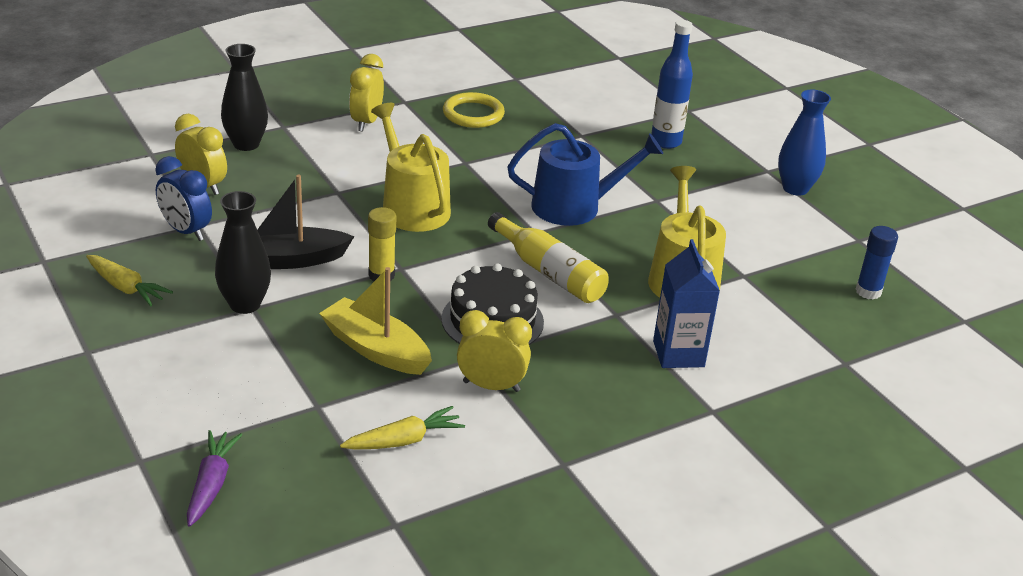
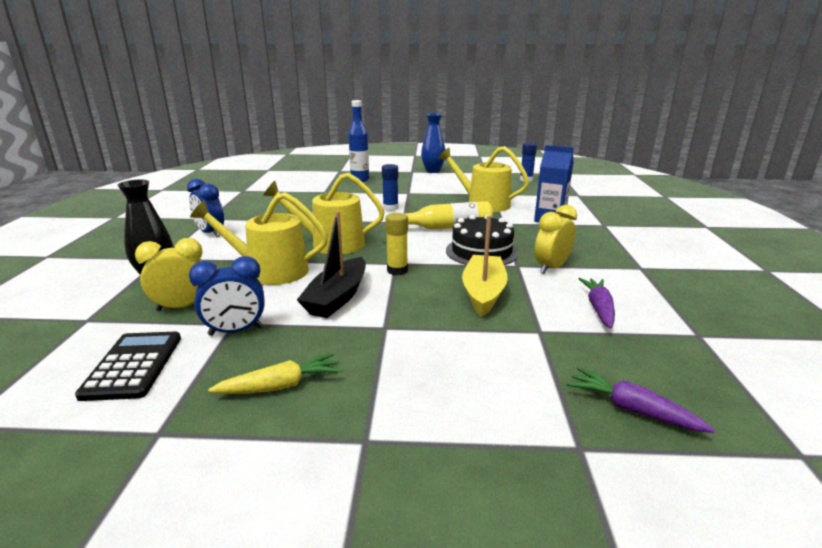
camera: 55 degrees left, 10 degrees down
black vase [215,191,271,314] -> none
yellow boat [319,267,432,375] -> yellow boat turned 120 degrees clockwise [462,216,508,317]
yellow carrot [340,406,465,450] -> purple carrot [578,278,615,328]
yellow clock [349,54,384,132] -> blue clock [187,179,224,237]
yellow ring [443,92,505,128] -> none
blue watering can [507,123,663,226] -> blue glue stick [382,164,398,211]
none -> black calculator [75,332,181,401]
none -> yellow watering can [190,192,328,285]

